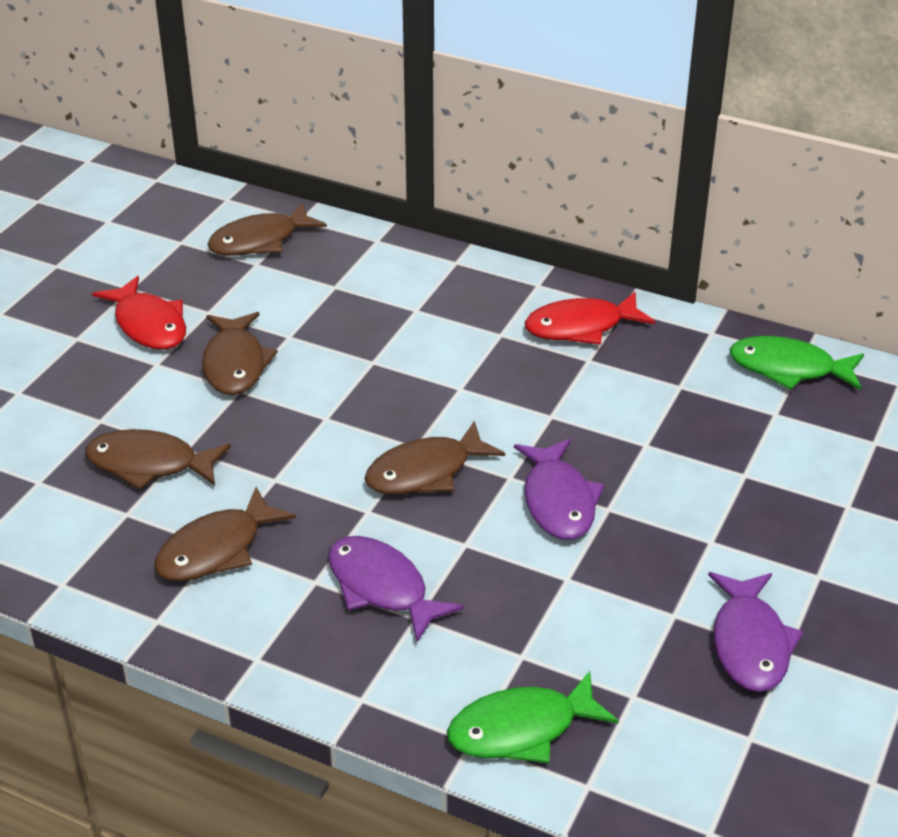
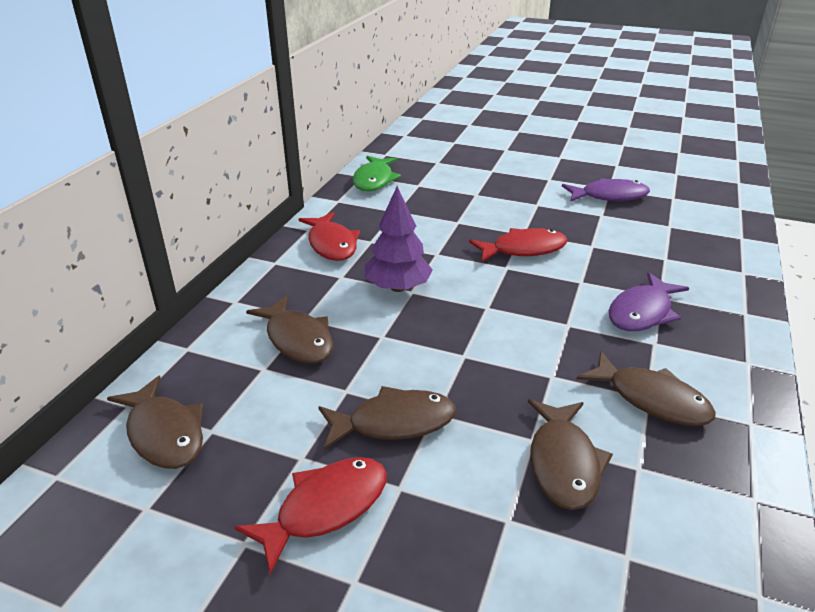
camera: 95 degrees left, 5 degrees down
brown fish [365,421,505,495] -> brown fish moved to [246,296,333,364]
green fish [447,671,619,763] -> none
purple fish [514,439,604,540] -> red fish [469,228,567,262]
none -> purple tree [365,186,433,292]

